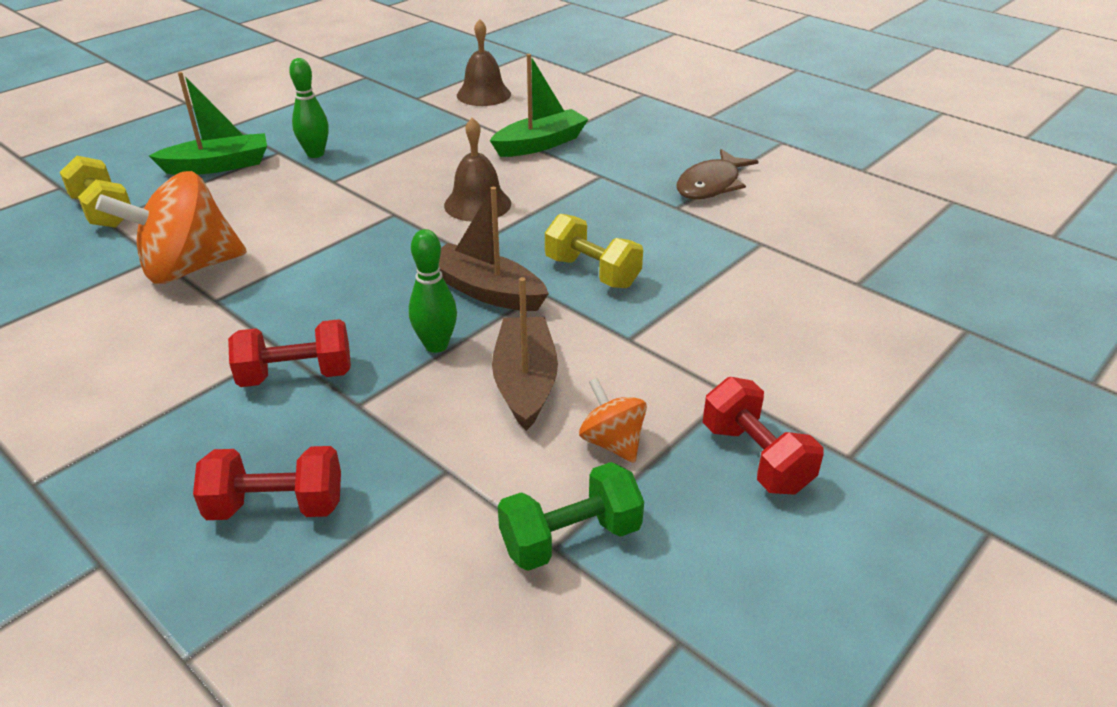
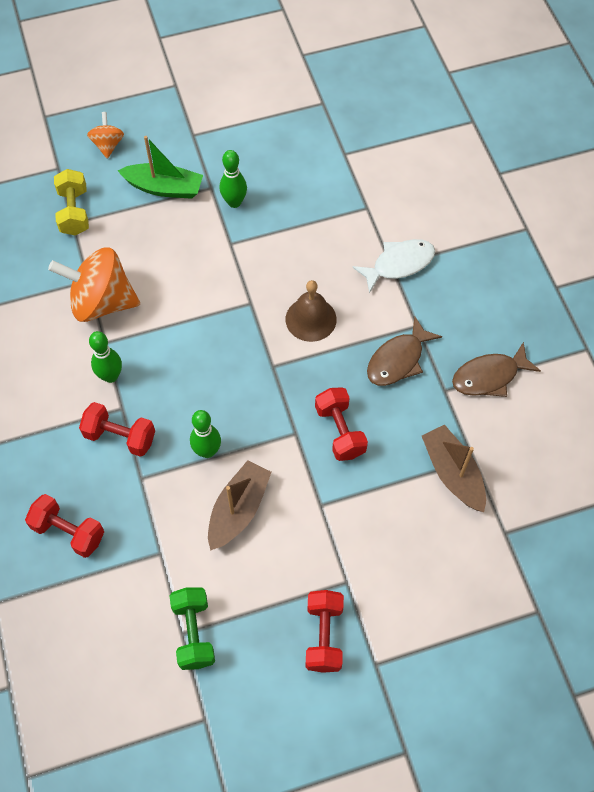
camera: 30 degrees right, 25 degrees up
brown boat [439,187,549,311] -> brown boat moved to [422,425,486,512]
brown bell [457,19,511,106] -> none
green boat [490,54,588,157] -> white fish [352,239,435,293]
green dumbbell [498,462,644,571] -> green dumbbell turned 75 degrees clockwise [170,587,215,670]
yellow dumbbell [545,214,643,288] -> red dumbbell [315,387,368,461]
orange spinning top [579,378,647,463] -> orange spinning top moved to [87,112,124,159]
none -> green bowling pin [89,331,122,383]
none -> brown fish [367,317,442,386]

